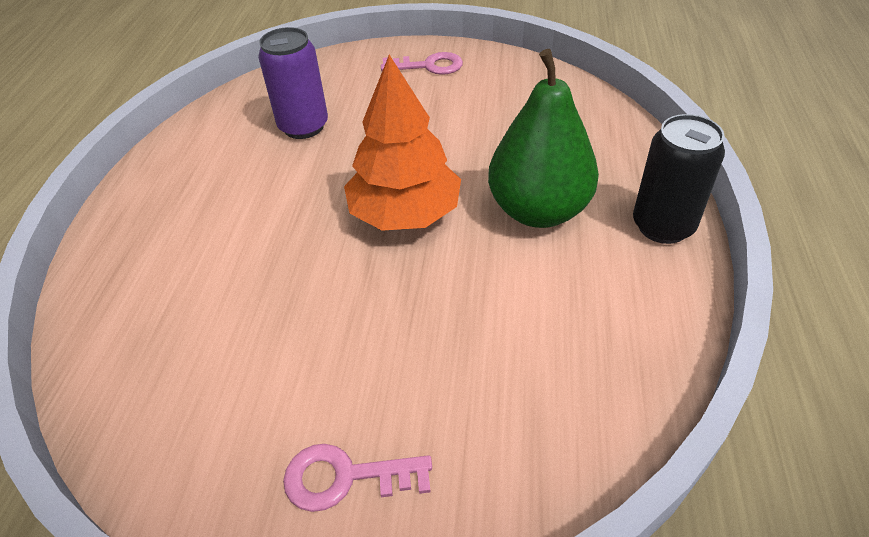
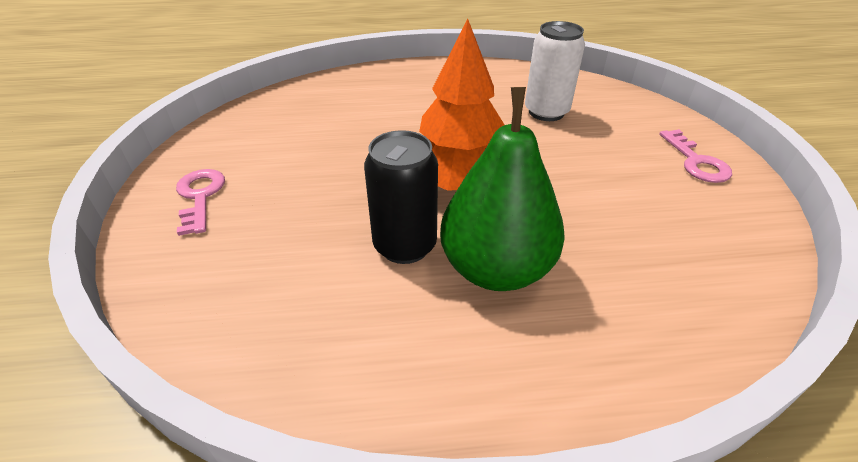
camera: 75 degrees right, 5 degrees down
purple can [258,27,328,139] -> white can [525,21,585,121]
black can [633,114,725,244] -> black can moved to [364,130,438,264]

